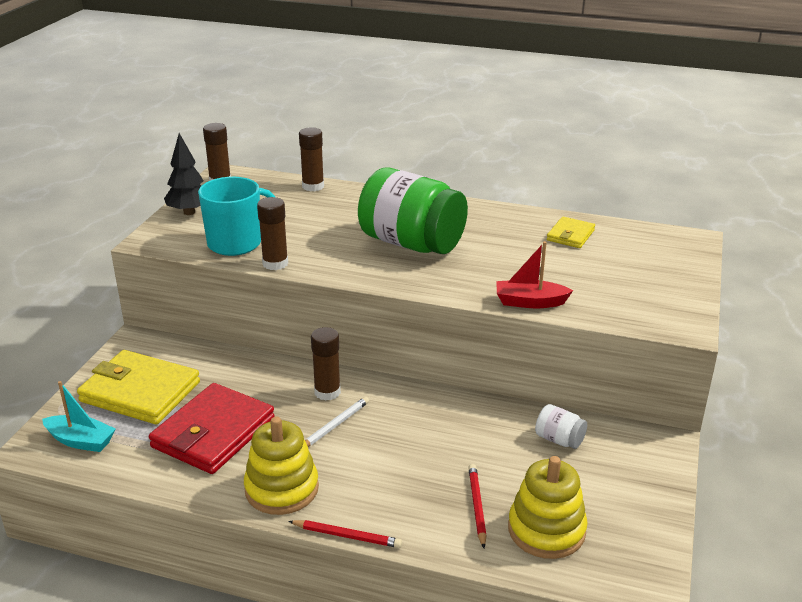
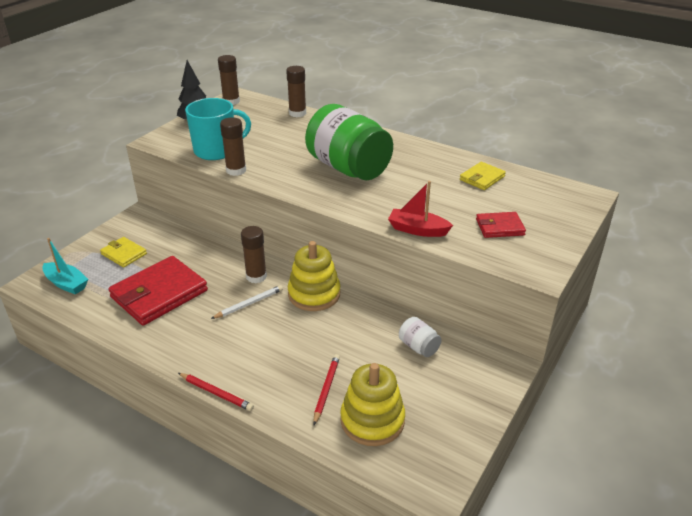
camera: 15 degrees right, 5 degrees up
yellow wallet [77,350,200,424] -> yellow wallet [100,237,147,268], size x0.51
yellow stacking toy [244,416,319,515] -> yellow stacking toy moved to [288,241,340,311]
none -> red wallet [476,212,526,238]

